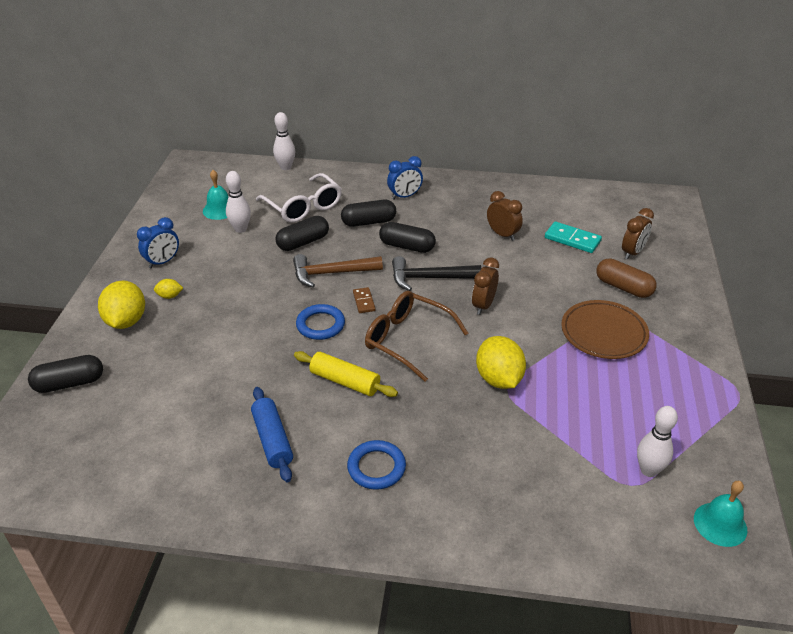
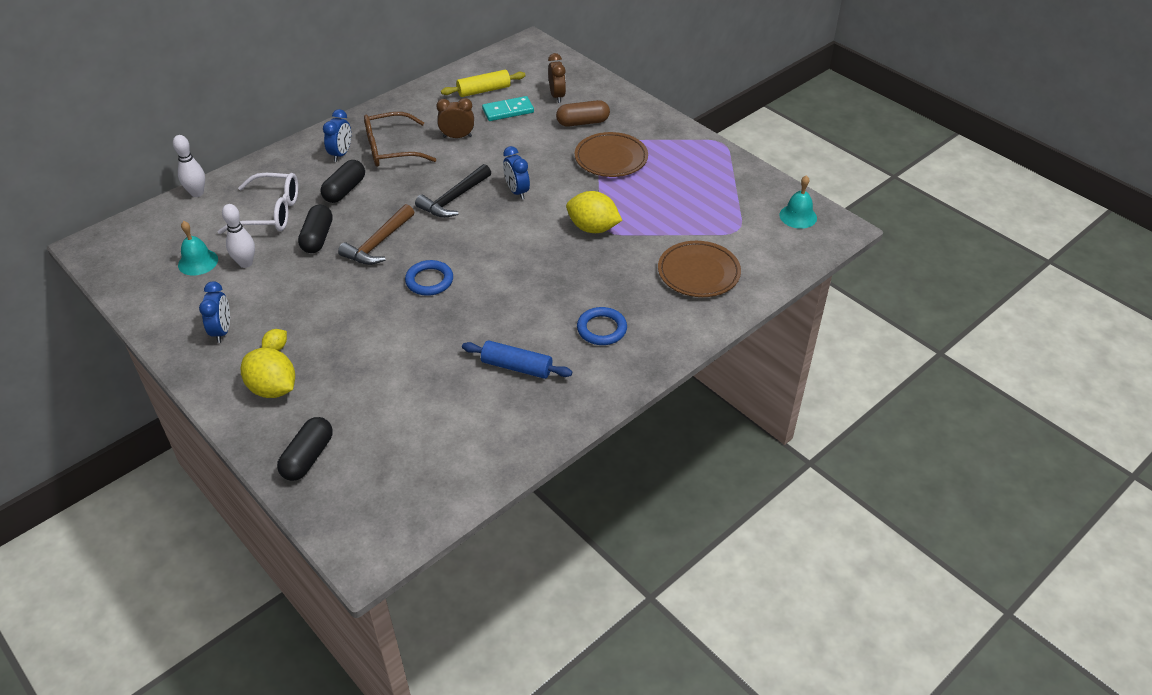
camera: 50 degrees left, 5 degrees up
yellow rolling pin [294,351,398,397] -> yellow rolling pin moved to [441,70,525,97]
brown domino [353,287,376,313] -> none
brown glasses [365,291,468,382] -> brown glasses moved to [364,112,437,167]
black capsule [379,222,436,253] -> none
brown clock [472,257,499,315] -> blue clock [503,146,530,200]
white bowling pin [637,406,678,477] -> none
none -> brown plate [658,241,741,297]

